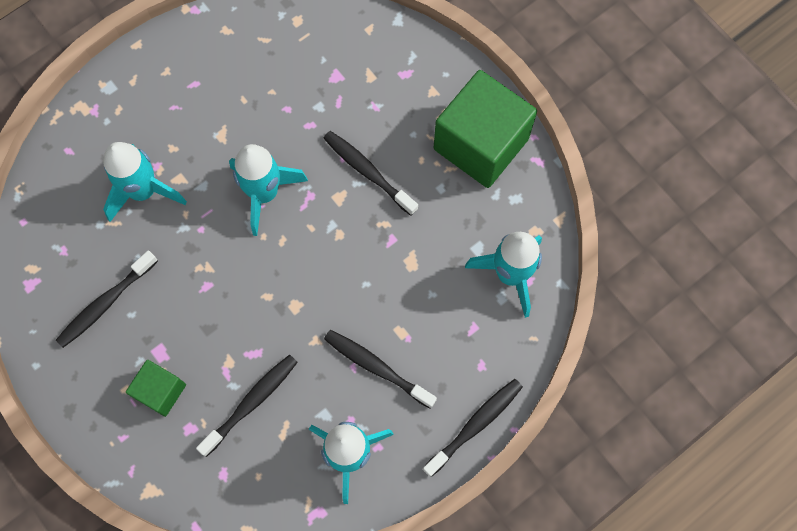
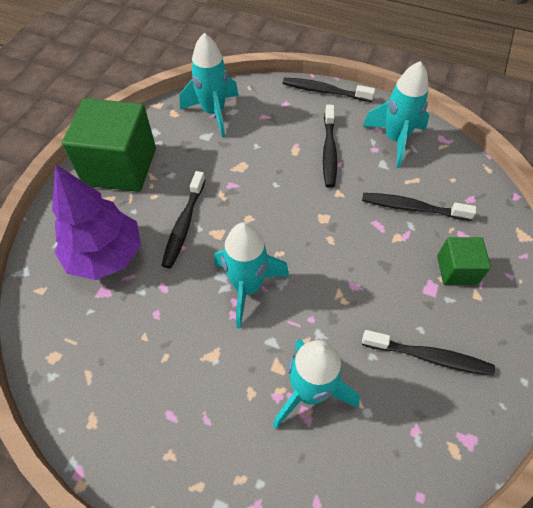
camera: 120 degrees left, 15 degrees down
none -> purple tree [52,164,141,280]

